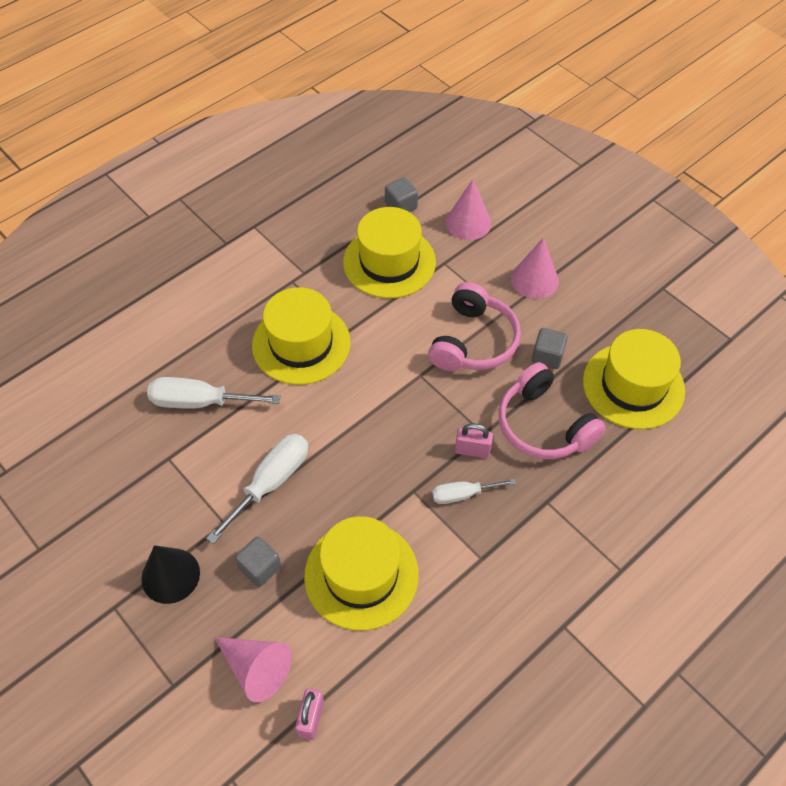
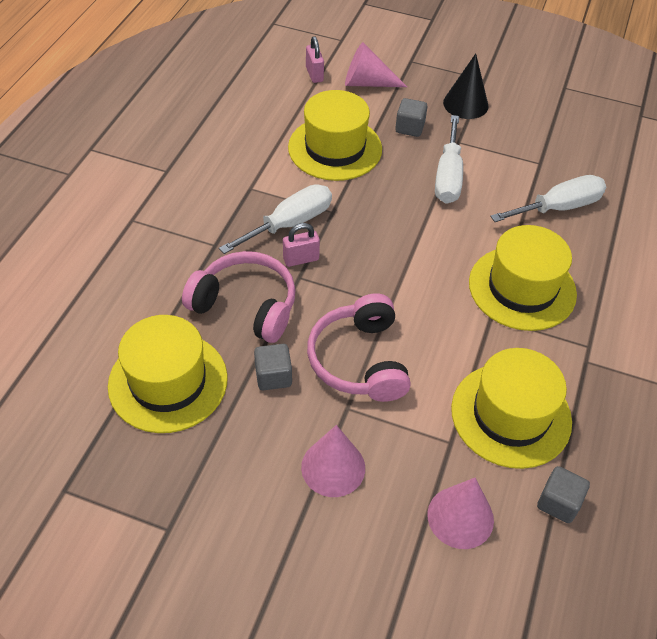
camera: 150 degrees right, 5 degrees down
white screwdriver [432,479,516,504] -> white screwdriver [219,184,332,254], size x1.65

